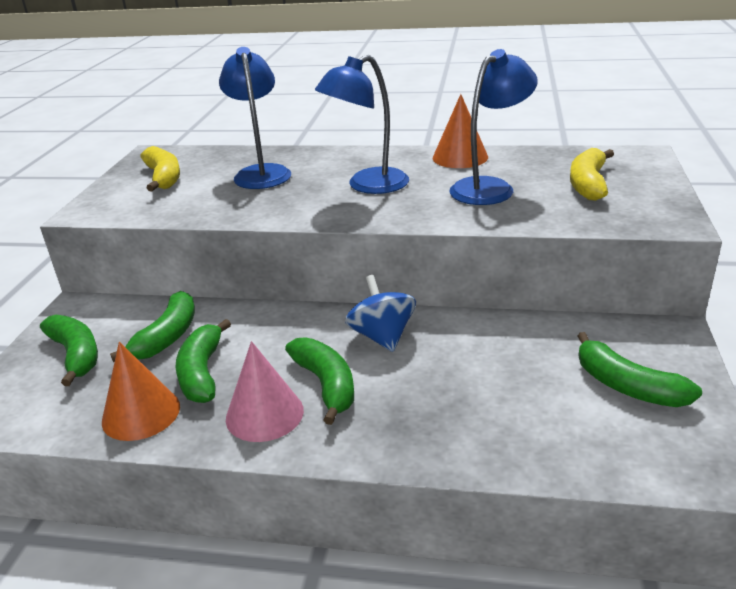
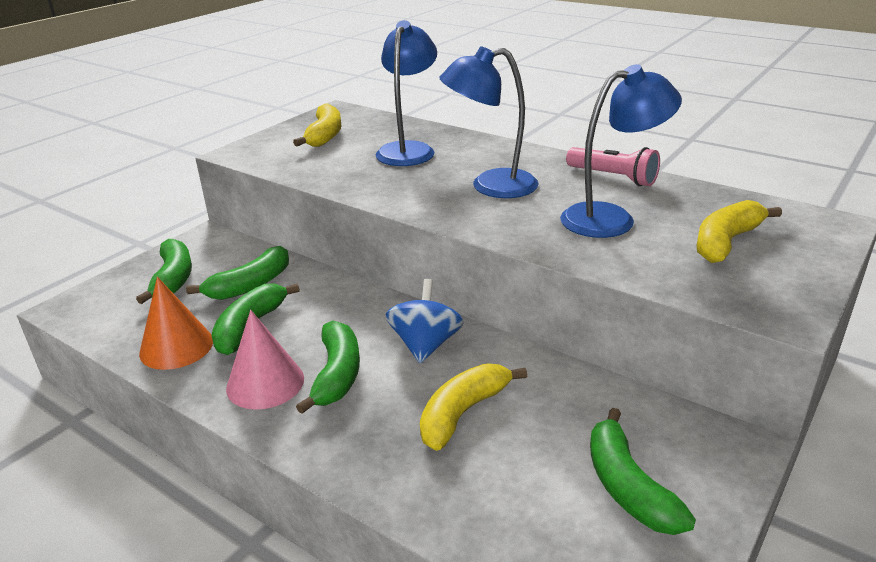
camera: 25 degrees right, 0 degrees up
orange cone [433,94,488,168] -> pink flashlight [566,147,660,186]
none -> yellow banana [420,363,527,451]

